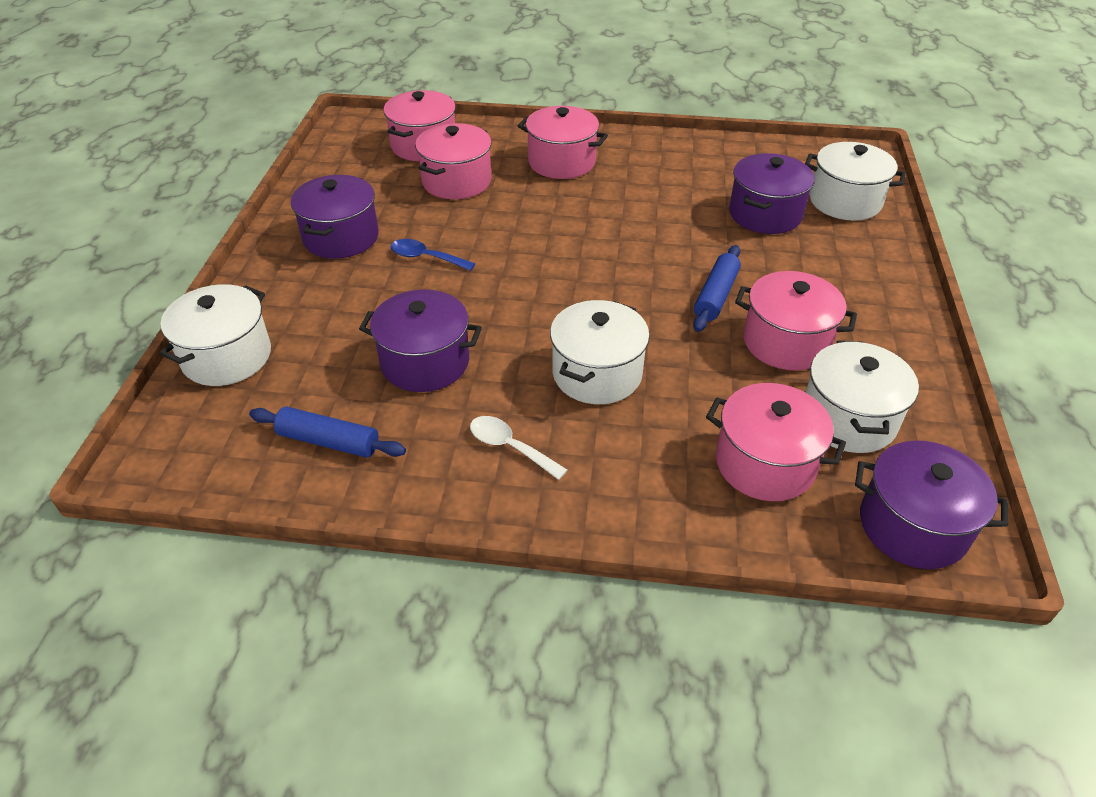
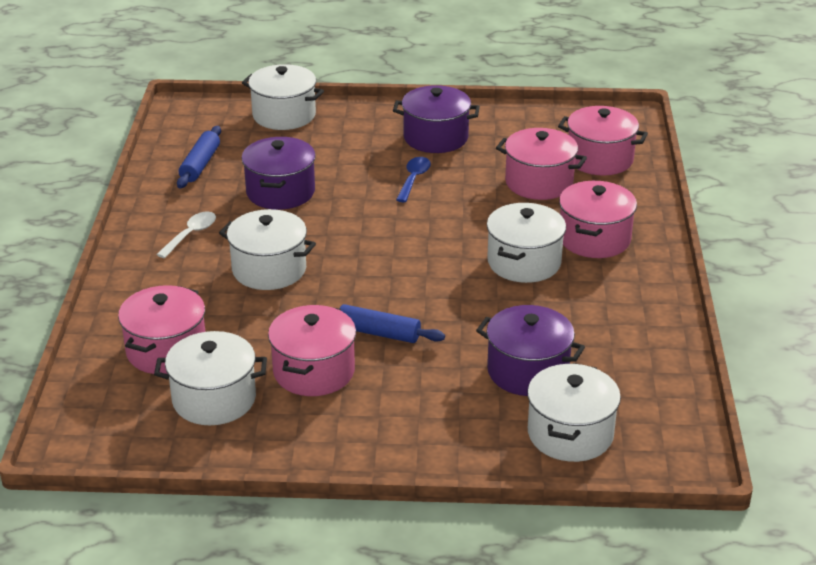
camera: 85 degrees right, 10 degrees down
purple pot [855,440,1008,569] -> none
none -> white pot [487,203,566,283]

